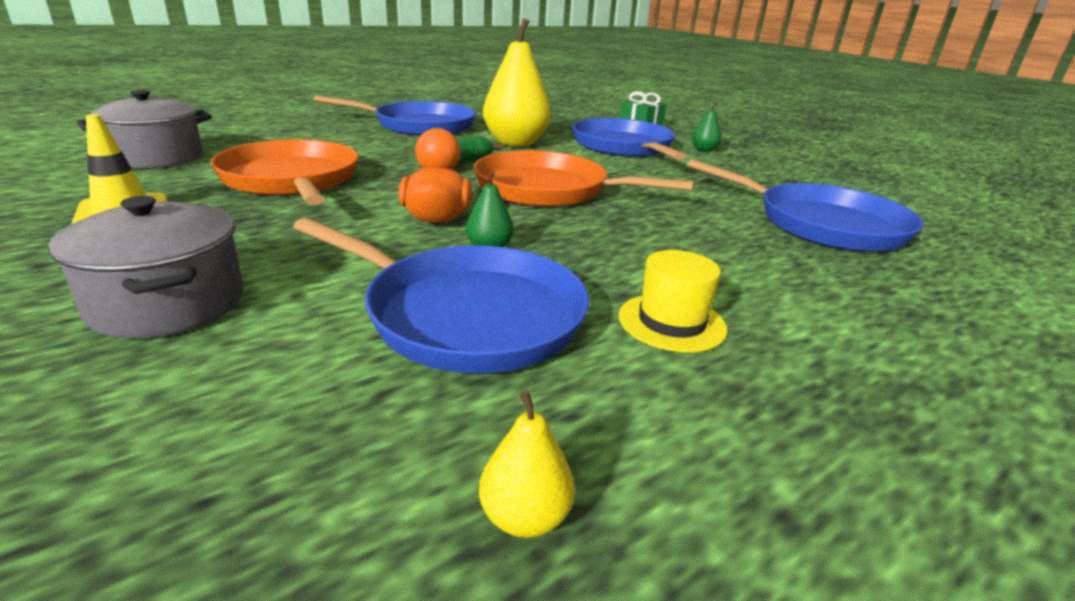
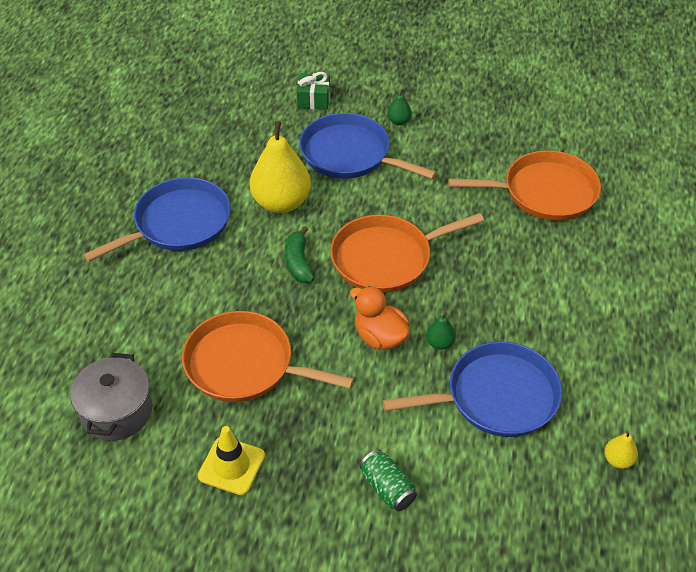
camera: 40 degrees left, 20 degrees up
grey pot [48,196,244,338] -> green can [360,449,417,511]
yellow hat [619,250,727,353] -> none
blue pan [687,159,924,252] -> orange pan [448,150,601,221]

